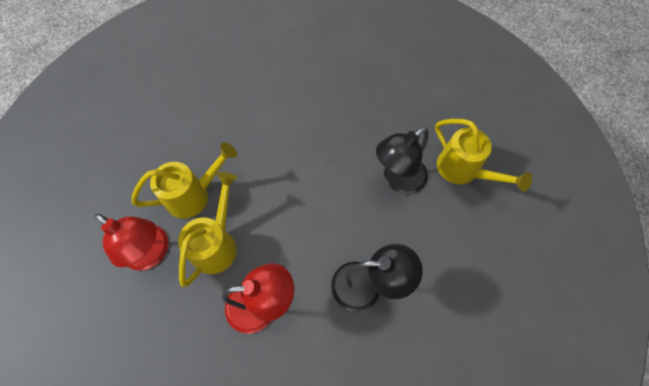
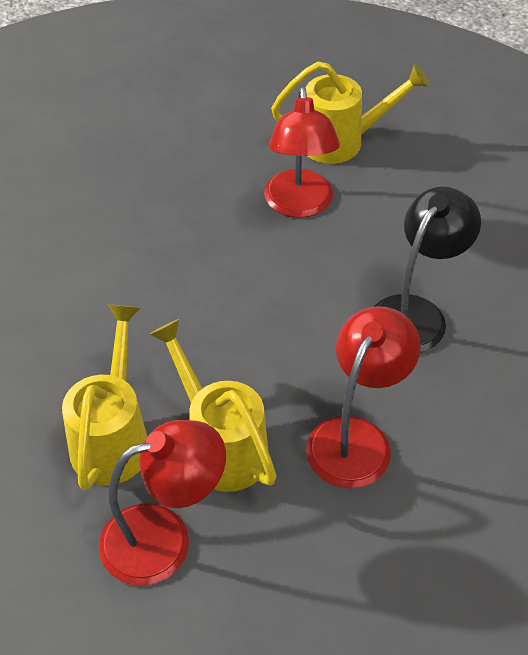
camera: 55 degrees left, 15 degrees down
black lamp [376,127,429,194] -> red lamp [264,87,340,218]

